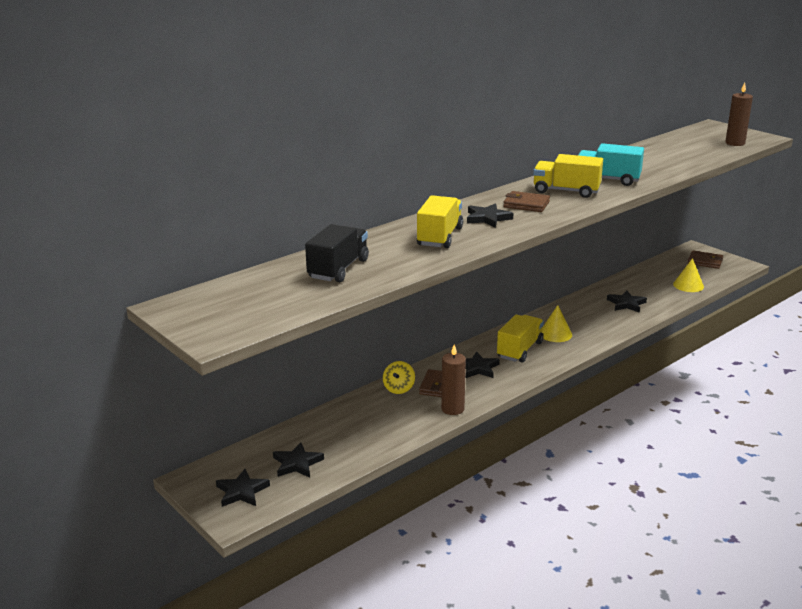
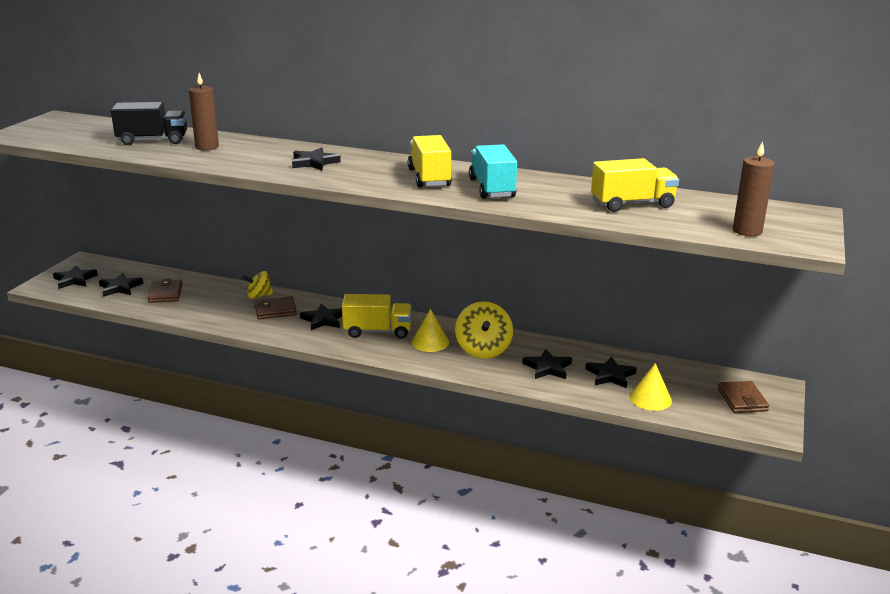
camera: 60 degrees right, 0 degrees up
yellow truck [417,195,463,248] -> yellow truck moved to [591,158,679,212]
brown candle [441,345,466,415] -> brown candle moved to [189,73,219,150]
brown wallet [503,191,550,212] -> brown wallet moved to [147,278,183,303]
none -> yellow spinning top [455,301,513,359]
none -> black star [585,356,637,388]

